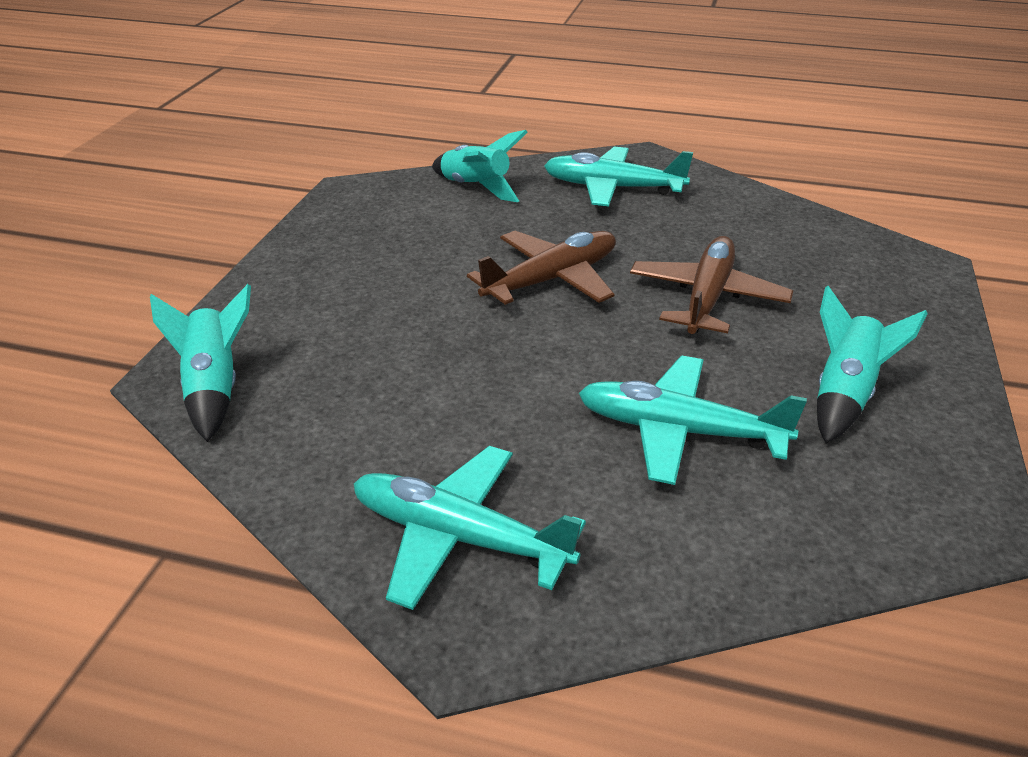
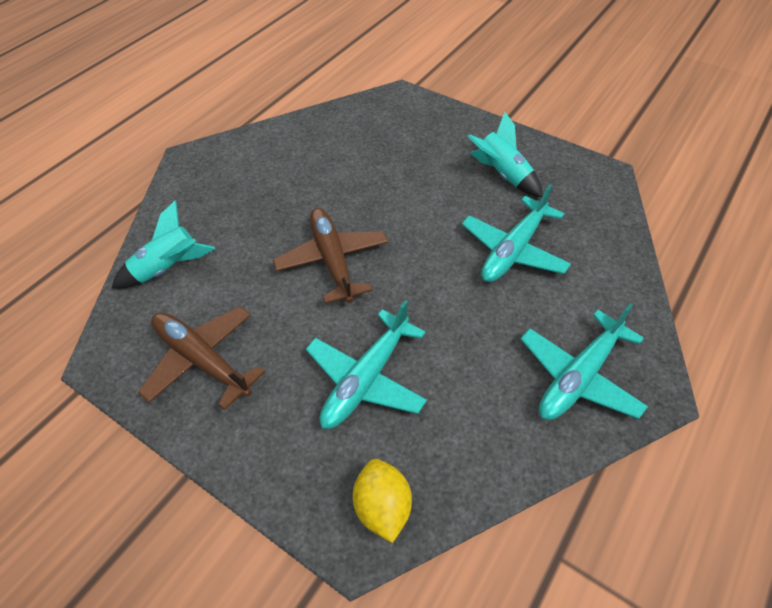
camera: 70 degrees left, 15 degrees up
turquoise rocket [150,284,251,442] -> yellow lemon [353,459,412,543]
turquoise plane [544,147,693,206] -> turquoise plane moved to [306,300,427,429]
brown plane [630,236,793,334] -> brown plane moved to [138,306,265,410]

